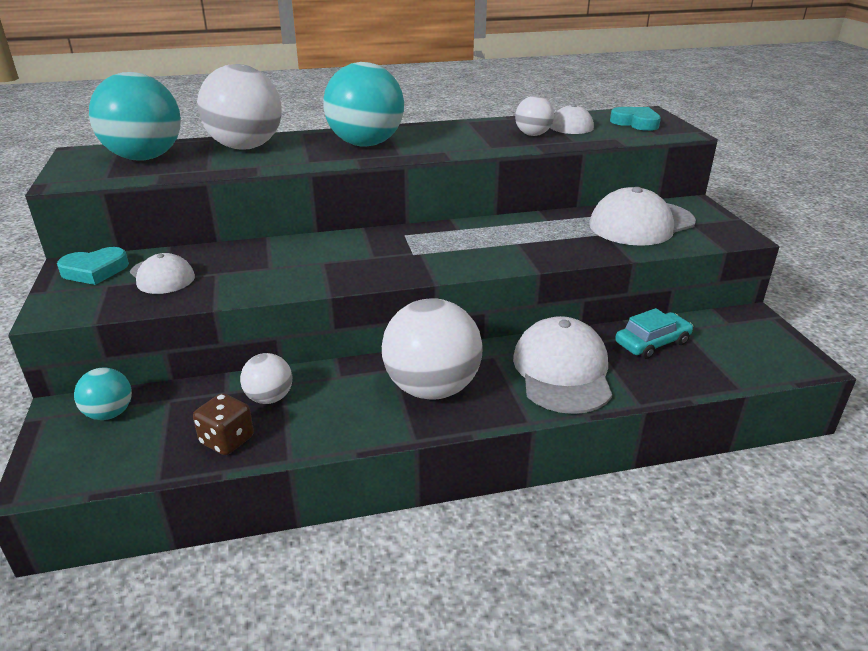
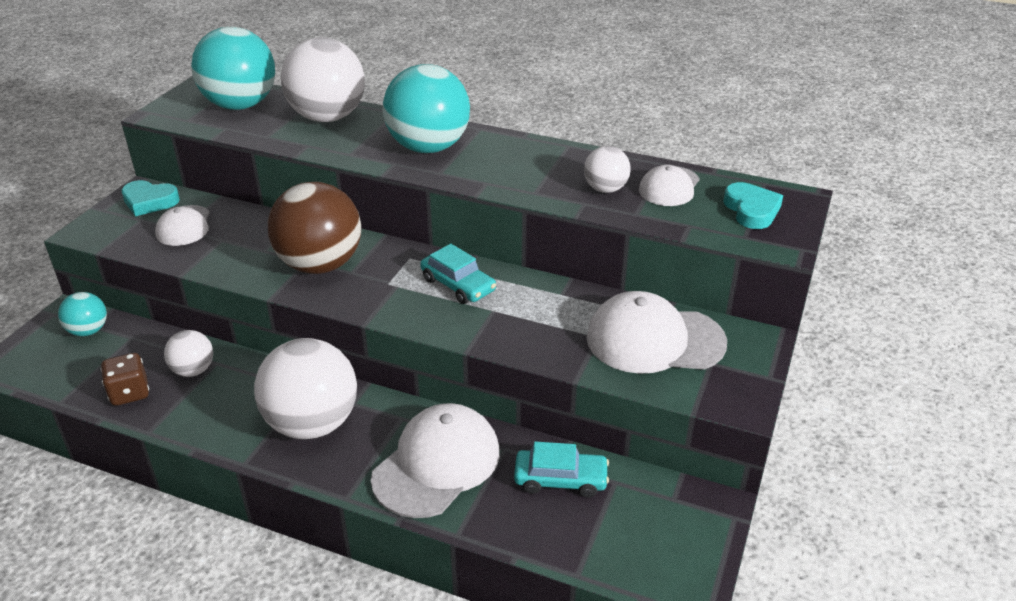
camera: 35 degrees right, 5 degrees up
none -> brown ball [268,182,361,274]
none -> turquoise car [420,244,496,304]

